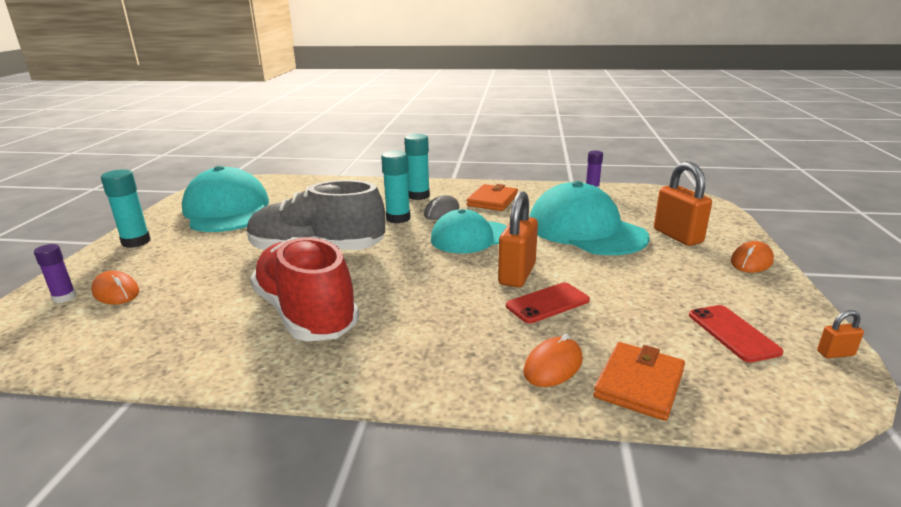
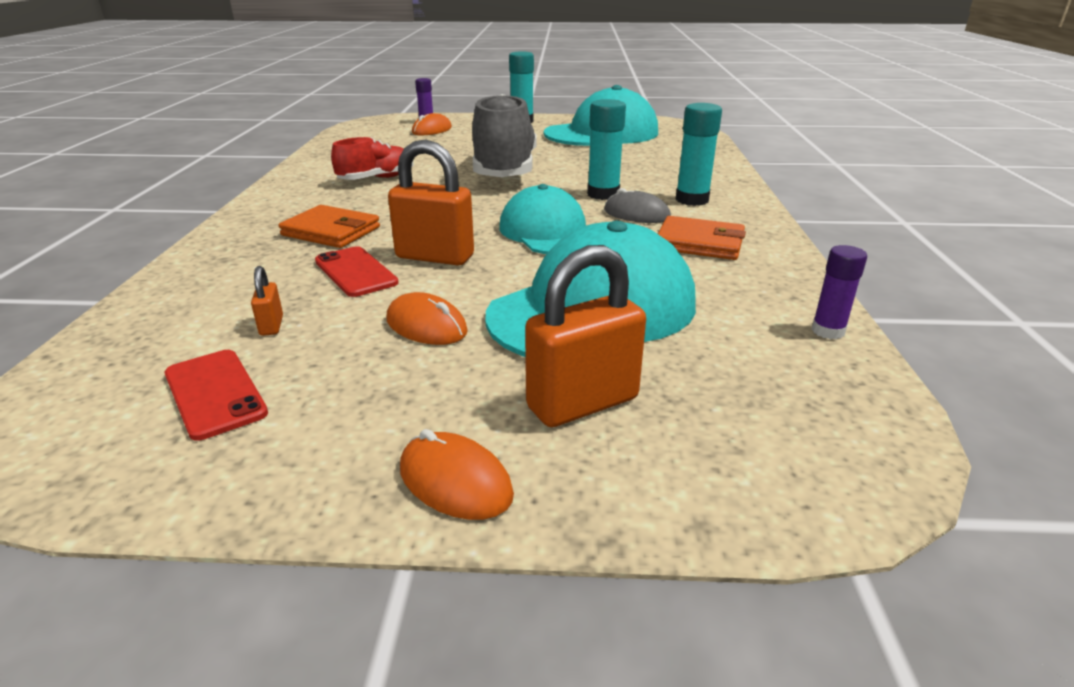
camera: 85 degrees right, 5 degrees up
red shoe [250,237,359,342] -> red shoe [331,137,414,180], size x0.54
orange mouse [523,334,583,387] -> orange mouse moved to [386,292,468,345]
orange wallet [593,342,685,421] -> orange wallet moved to [279,205,380,248]
red phone [689,305,783,363] -> red phone turned 75 degrees clockwise [165,350,268,441]
orange padlock [817,310,864,358] -> orange padlock moved to [251,266,283,336]

